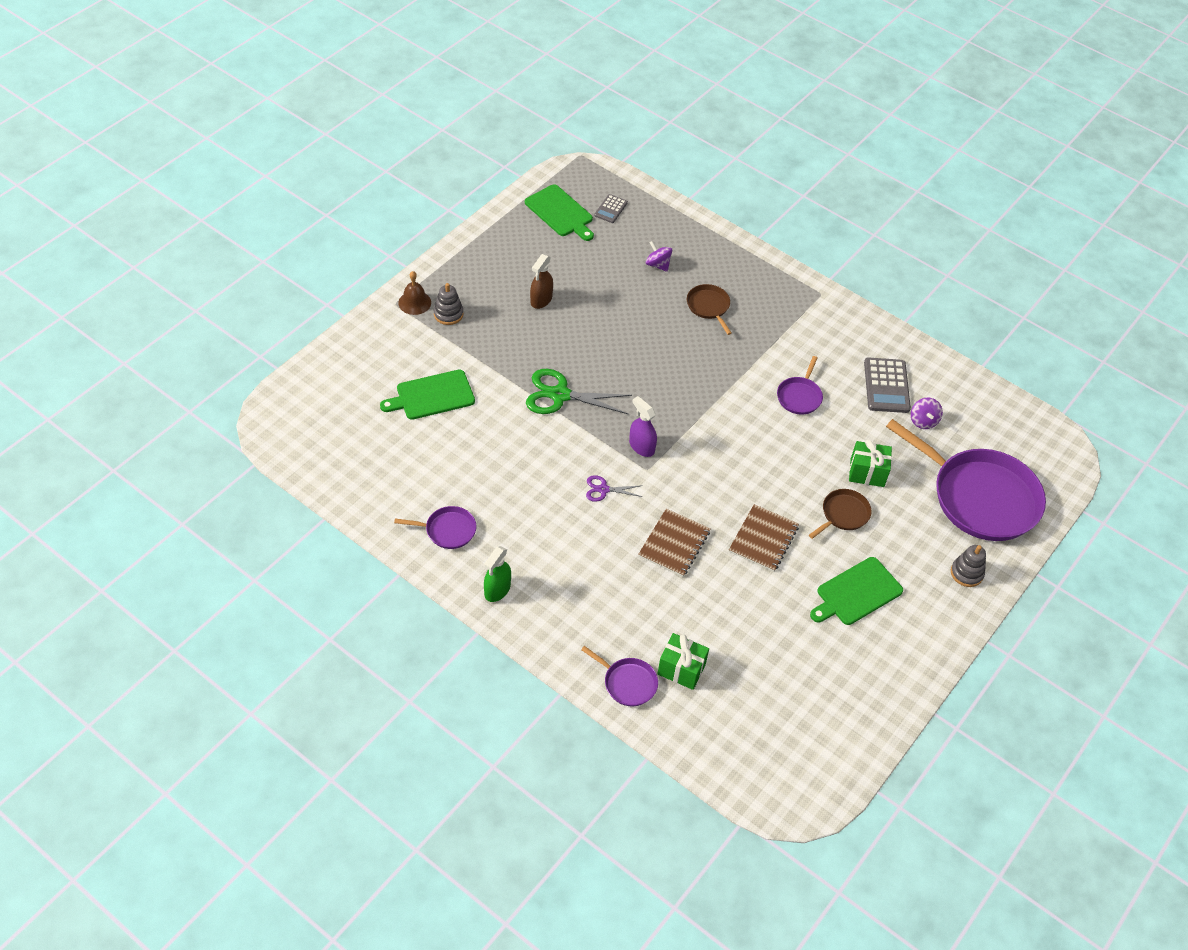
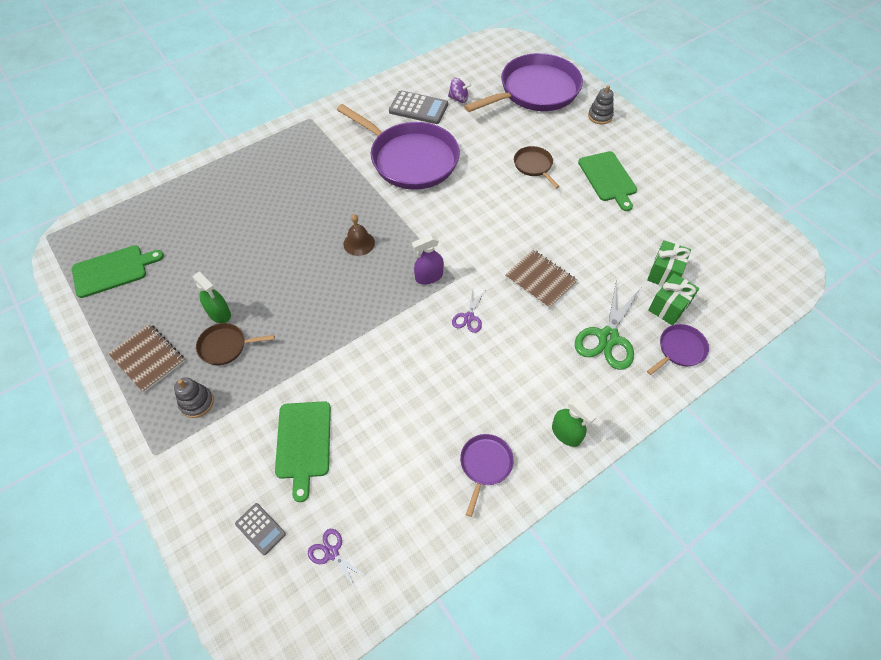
camera: 70 degrees left, 5 degrees up
brown bell [398,271,431,315] -> brown bell moved to [343,214,375,256]
green scissors [526,369,632,415] -> green scissors moved to [575,280,641,370]
brown spray bottle [530,254,553,309] -> green spray bottle [192,272,231,323]
grey calculator [594,194,628,223] -> grey calculator moved to [235,503,286,555]
purple spinning top [646,241,672,272] -> none
brown pan [687,284,732,335] -> brown pan moved to [196,323,275,365]
brown notebook [729,504,799,572] -> brown notebook moved to [108,324,185,392]
purple pan [777,356,823,415] -> purple pan [337,104,460,190], size x2.26
green gift [849,439,892,487] -> green gift moved to [647,240,691,286]
none -> purple scissors [308,529,367,591]

